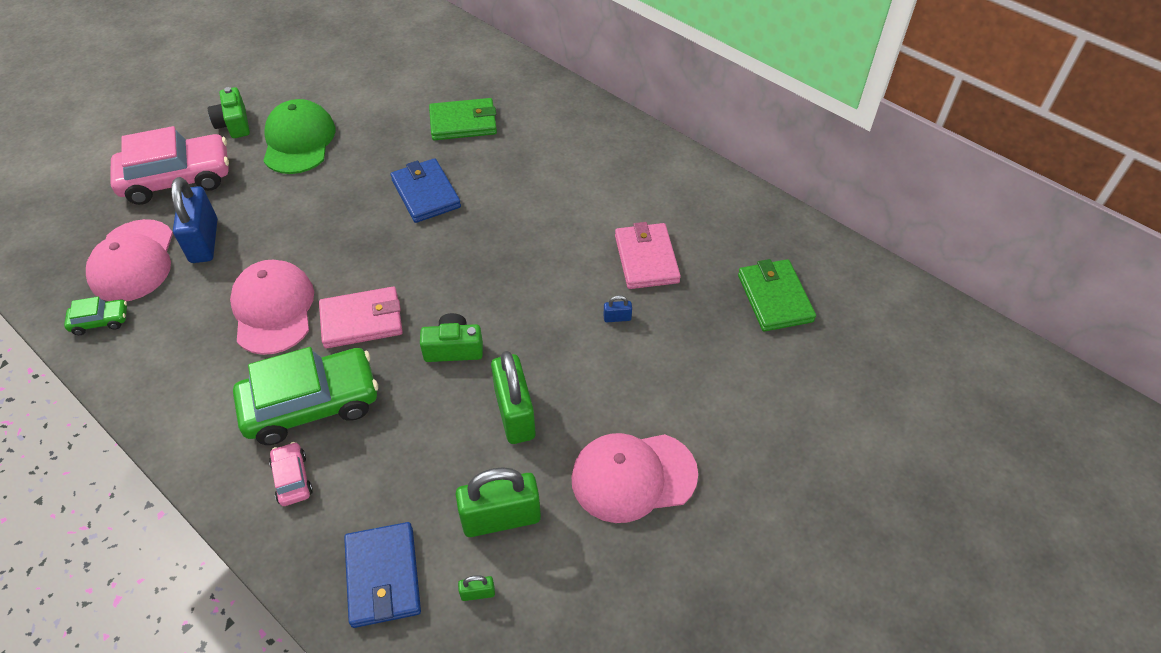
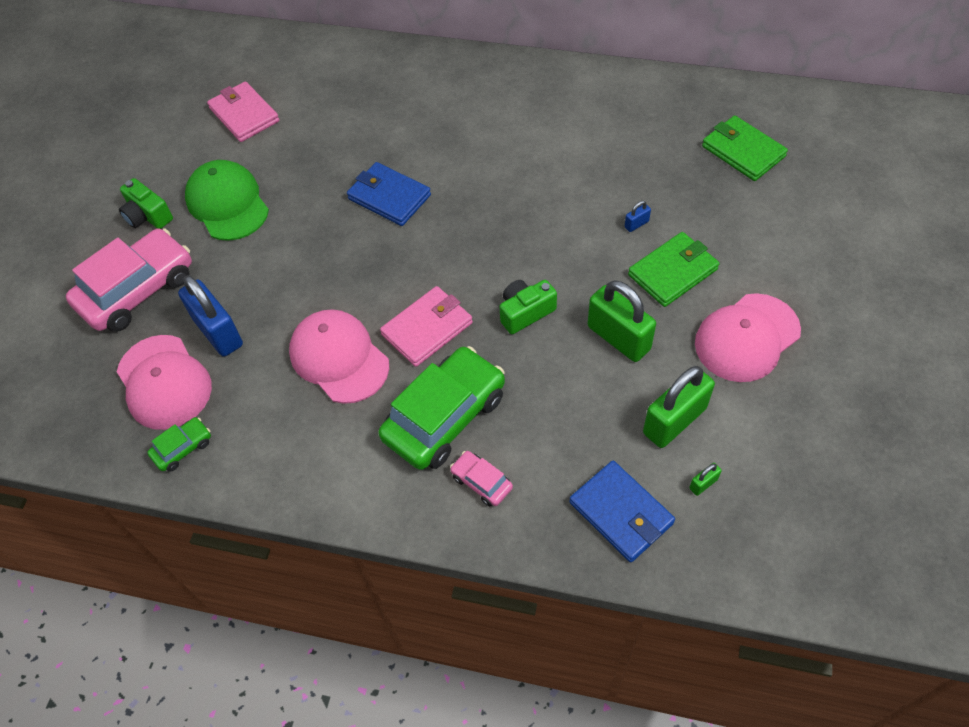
camera: 25 degrees left, 5 degrees up
green wallet [429,98,497,140] -> green wallet moved to [628,232,719,307]
pink wallet [615,222,681,289] -> pink wallet moved to [207,81,280,142]

